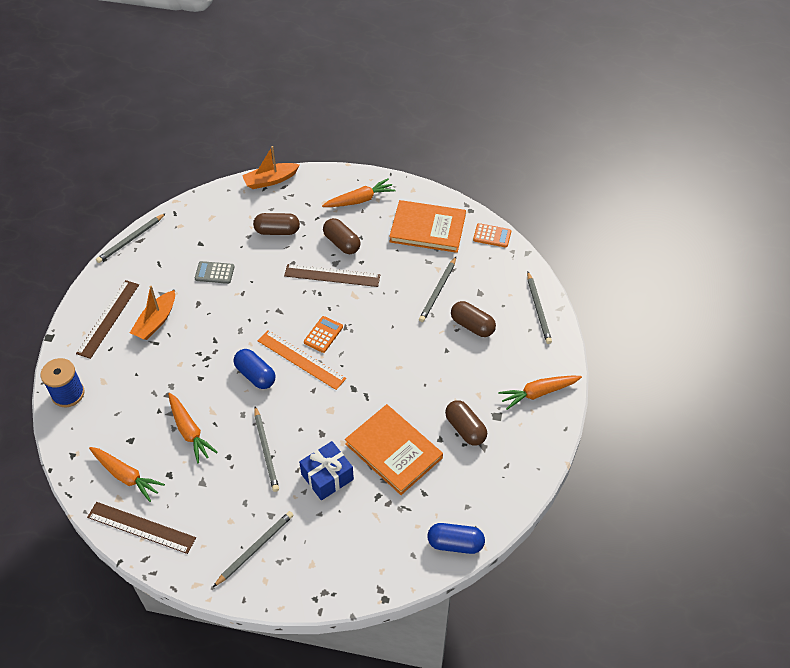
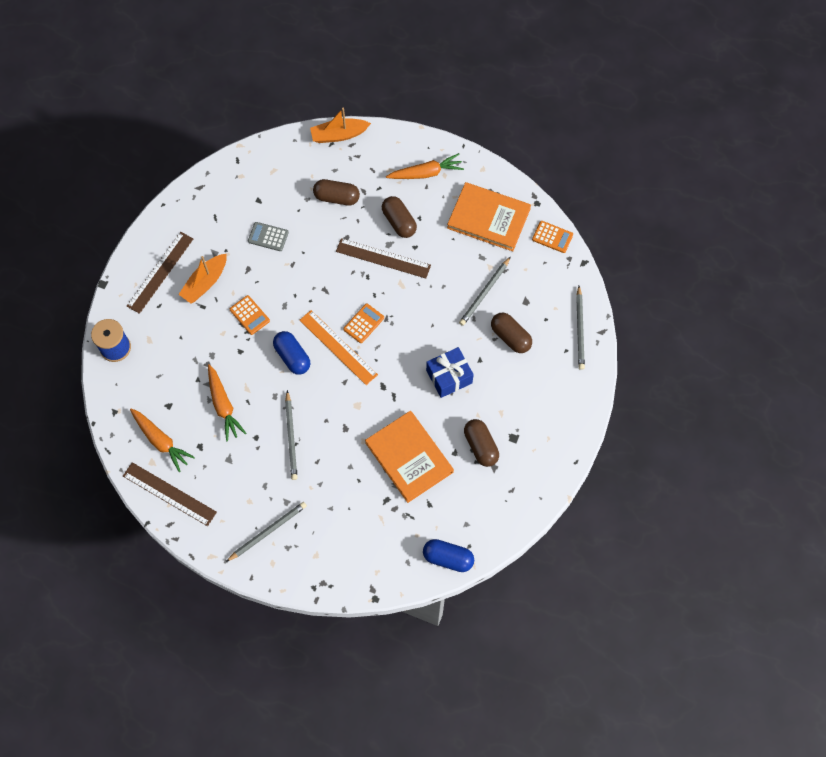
camera: 10 degrees right, 15 degrees up
grey pencil [96,213,166,263] -> none
blue gift [299,441,354,500] -> blue gift moved to [426,347,474,398]
orange carrot [498,376,582,410] -> none
none -> orange calculator [230,295,270,335]

